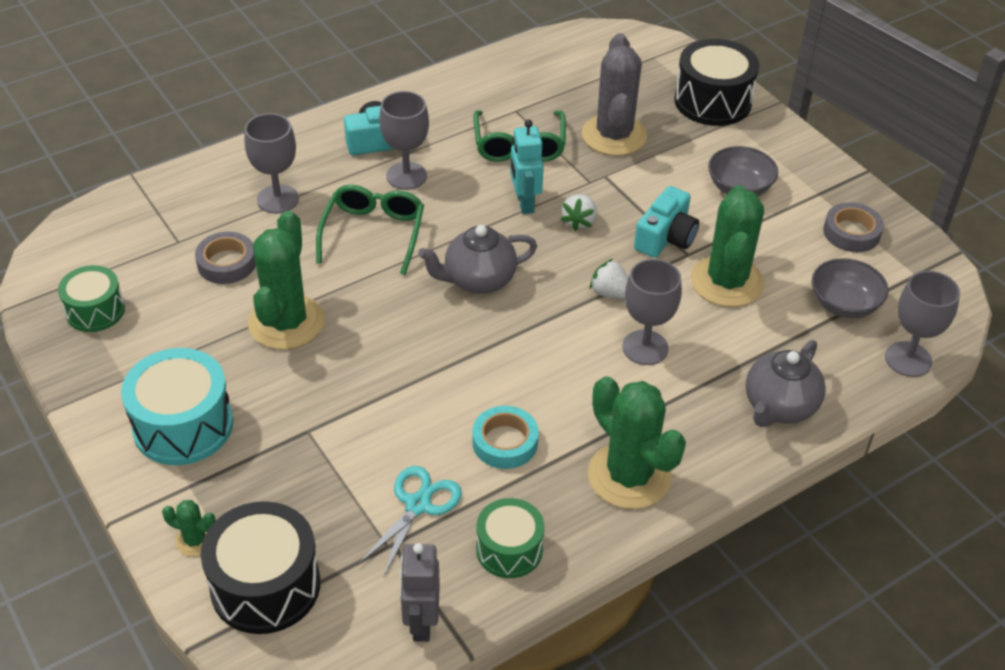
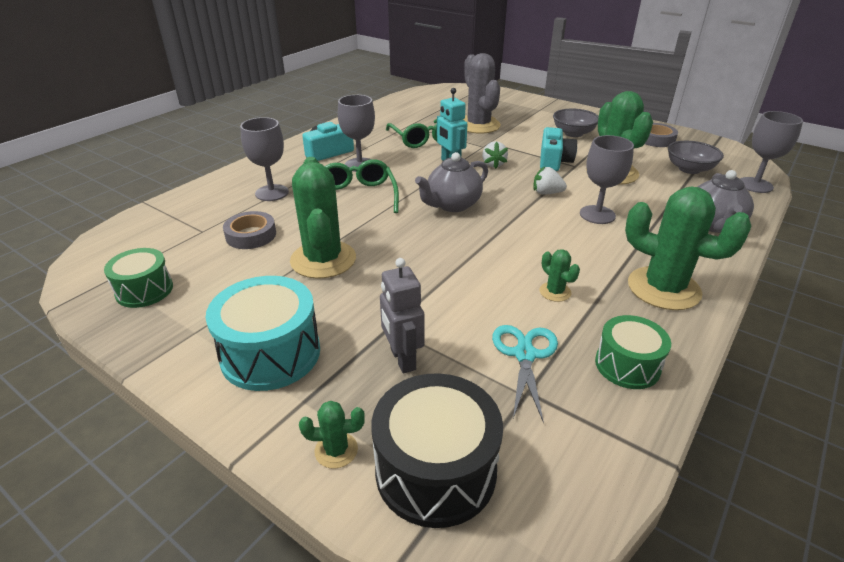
camera: 20 degrees left, 10 degrees down
grey robot [400,543,440,642] -> grey robot moved to [380,258,425,373]
turquoise tape [472,406,539,469] -> green cactus [539,249,580,302]
black drum [674,39,759,126] -> none

